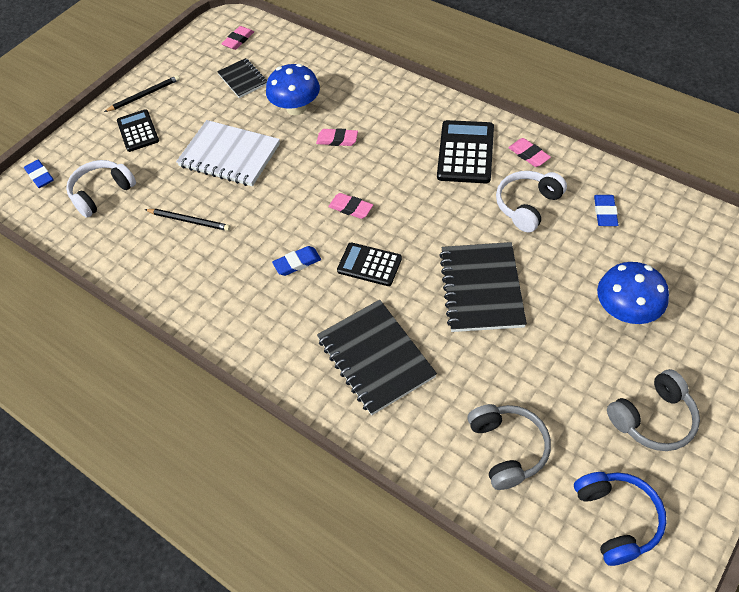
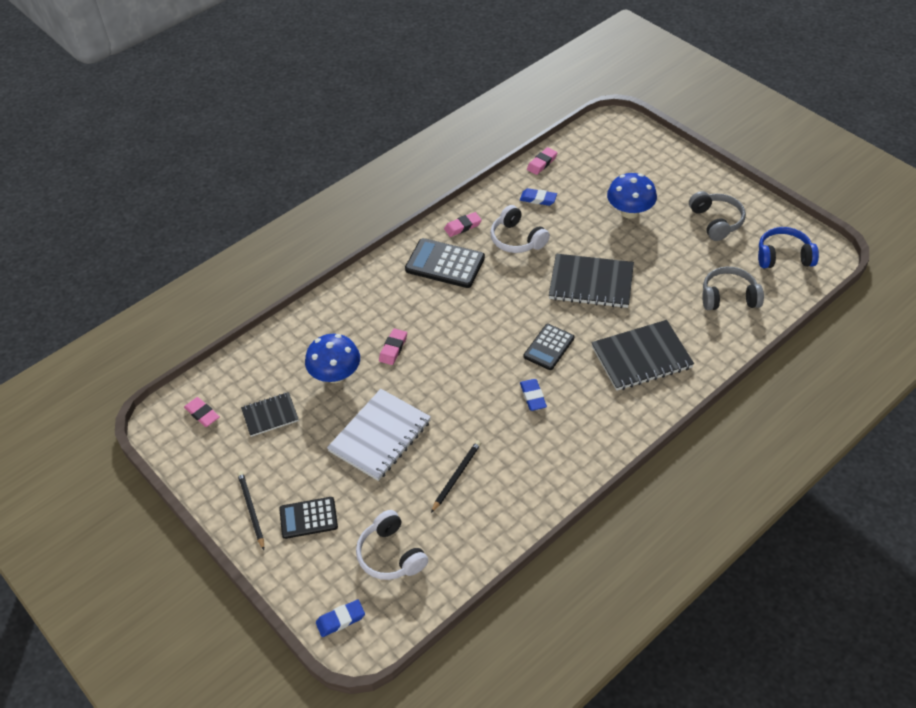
camera: 80 degrees left, 5 degrees down
pink eraser [328,193,373,219] -> pink eraser moved to [527,147,557,175]

